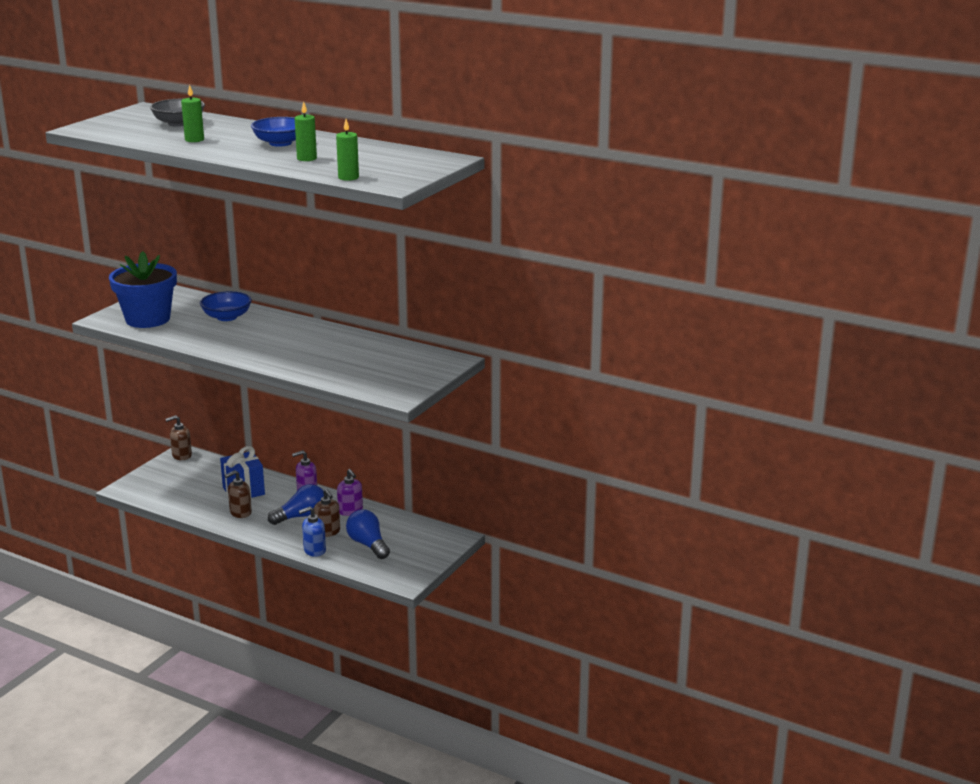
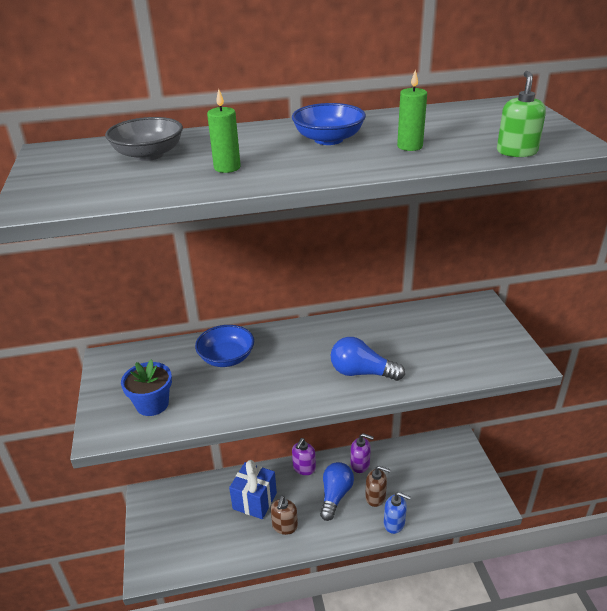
camera: 40 degrees left, 10 degrees up
blue flower pot [109,251,177,328] -> blue flower pot [121,359,172,416], size x0.60
brown soap dispenser [166,415,192,460] -> none
blue soap dispenser [299,507,326,557] -> blue soap dispenser turned 90 degrees counterclockwise [384,492,411,534]
green candle [336,119,359,181] -> green soap dispenser [497,71,546,157]
blue light bulb [346,509,390,559] -> blue light bulb moved to [331,337,405,381]

